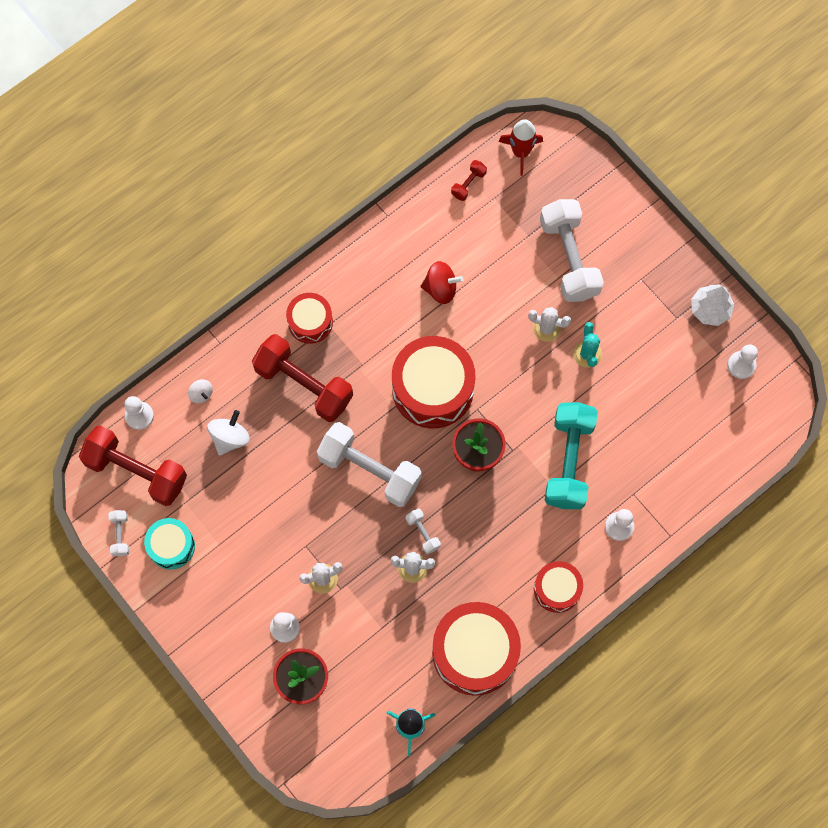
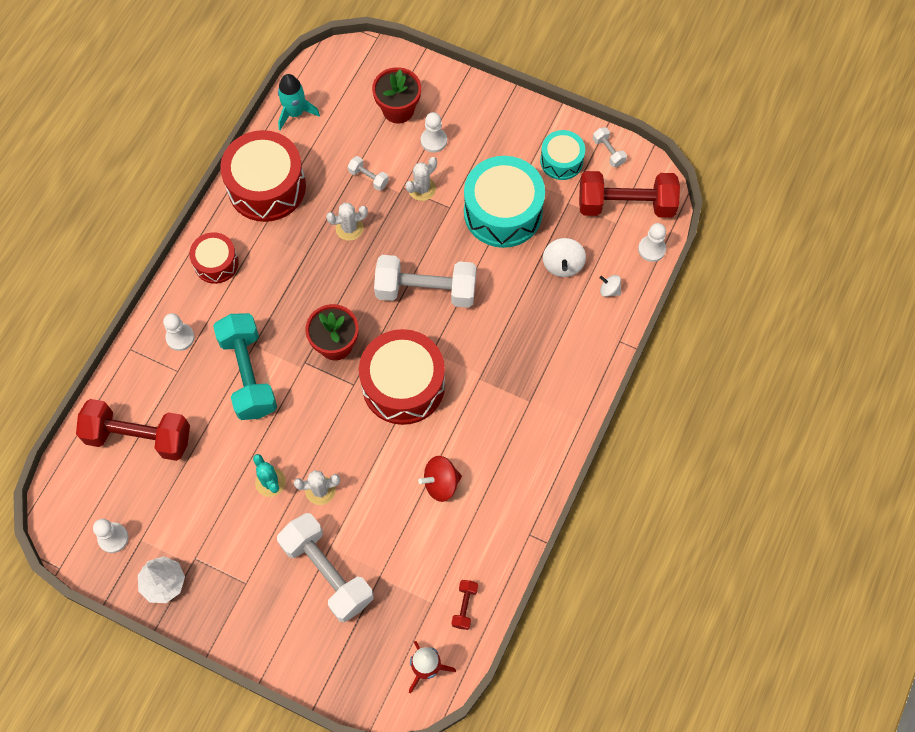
camera: 155 degrees right, 5 degrees down
red dumbbell [252,334,353,422] -> red dumbbell moved to [76,399,190,461]
red drum [286,293,333,344] -> none
white dumbbell [406,508,441,554] -> white dumbbell moved to [348,156,389,191]
none -> turquoise drum [464,156,545,248]

